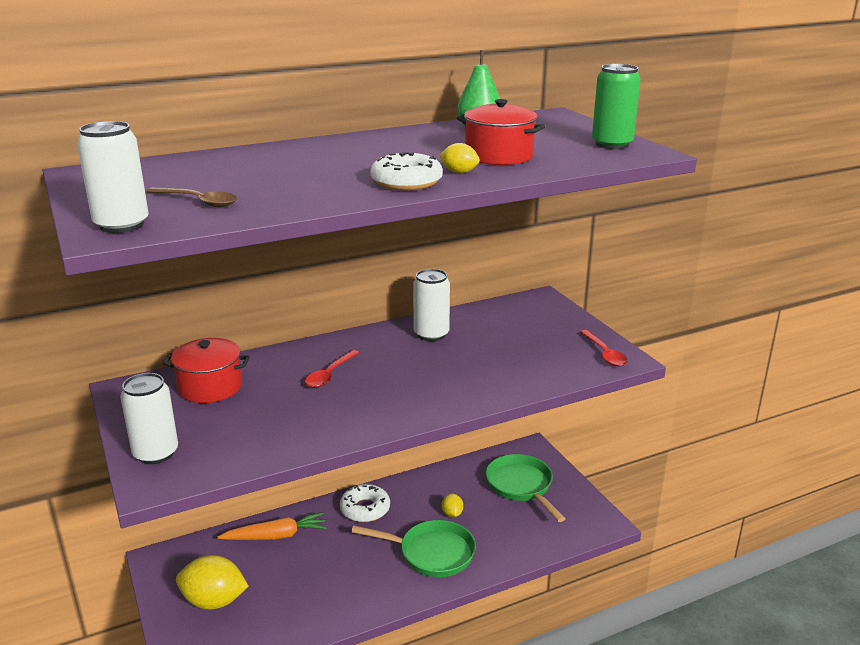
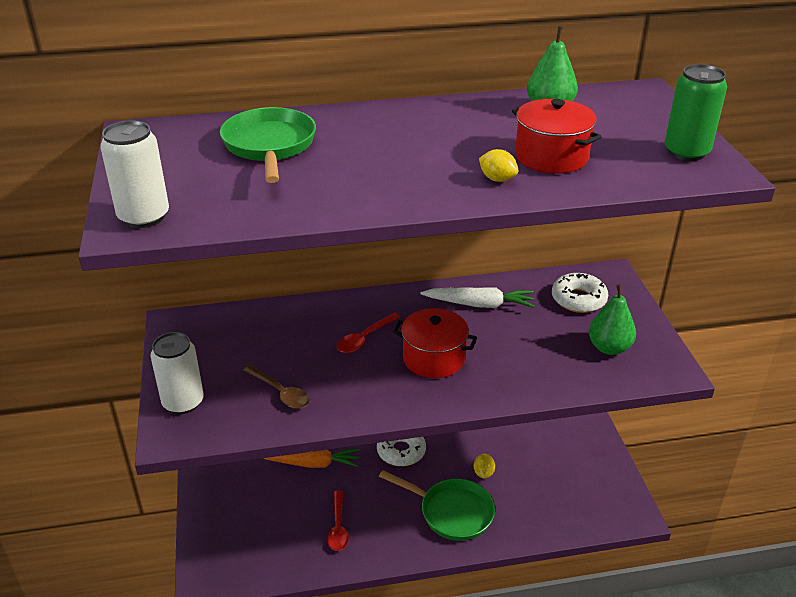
camera: 15 degrees right, 10 degrees up
brown spoon [146,187,237,207] -> brown spoon moved to [243,365,310,409]
red pot [163,338,250,403] -> red pot moved to [393,308,477,378]
yellow lemon [176,555,249,610] -> none
white donut [370,152,443,191] -> white donut moved to [552,273,608,313]
white can [413,269,450,341] -> white carrot [420,287,535,308]
green pan [486,454,566,522] -> green pan moved to [220,107,316,183]
red spoon [580,330,628,366] -> red spoon moved to [327,491,349,551]
none -> green pear [589,284,636,355]

